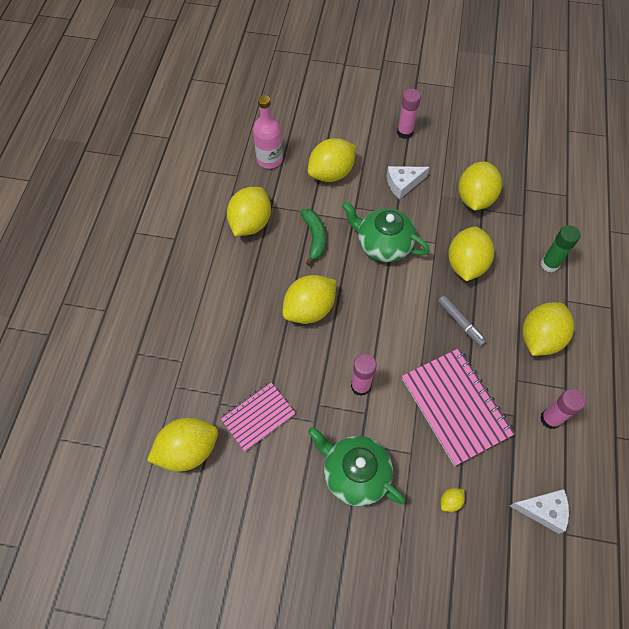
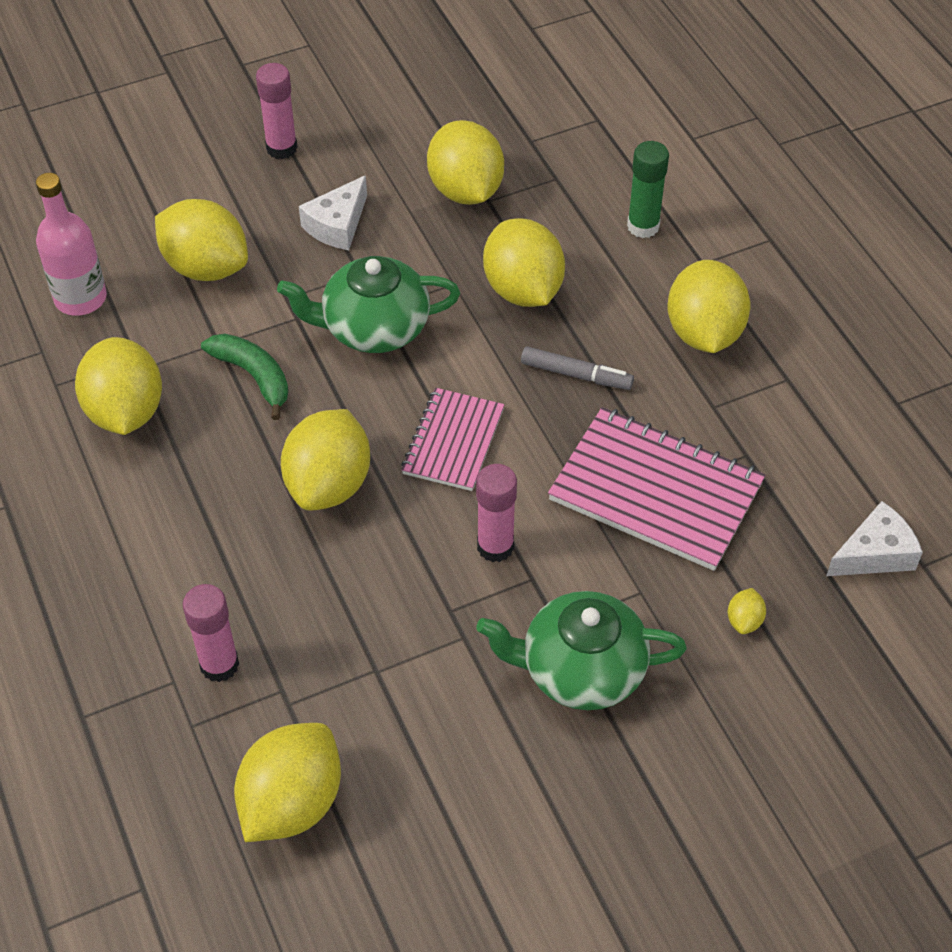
camera: 35 degrees left, 10 degrees down
pink notebook [220,382,295,451] -> pink notebook moved to [401,388,505,491]
yellow lemon [308,138,356,182] -> yellow lemon turned 75 degrees counterclockwise [155,199,248,281]
pink glue stick [540,389,585,429] -> pink glue stick moved to [183,584,239,682]

